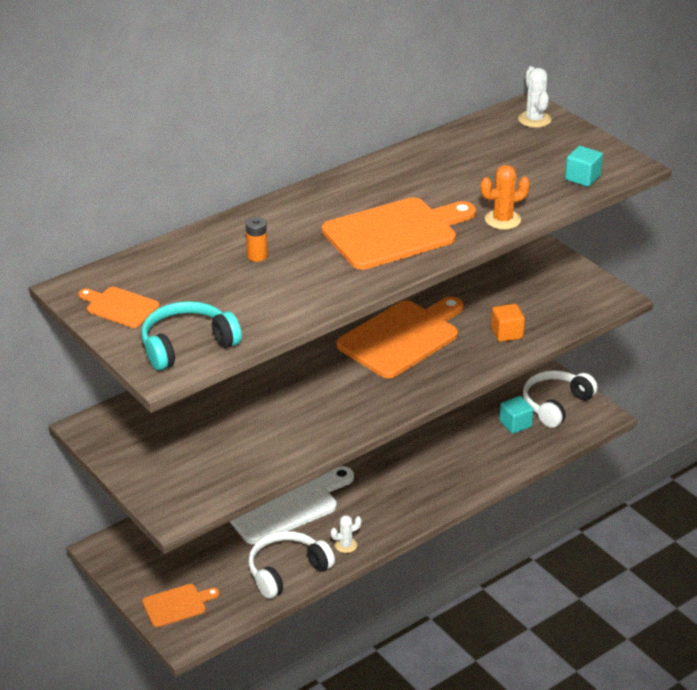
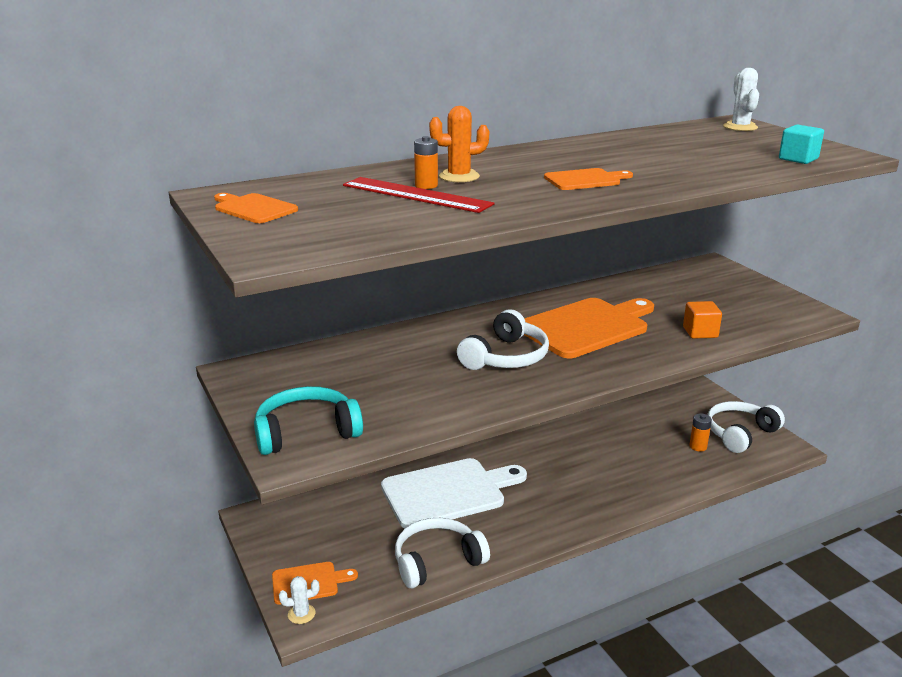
camera: 10 degrees right, 10 degrees down
turquoise headphones [141,301,242,371] -> turquoise headphones moved to [254,386,363,455]
orange cutting board [322,197,476,270] -> orange cutting board [544,168,633,190], size x0.50
white cactus [331,515,362,553] -> white cactus moved to [279,576,319,624]
orange cactus [480,165,530,230] -> orange cactus moved to [429,106,489,183]
turquoise cube [499,396,534,434] -> orange battery [689,413,712,451]
none -> red ruler [343,177,494,213]
none -> white headphones [457,309,549,370]

